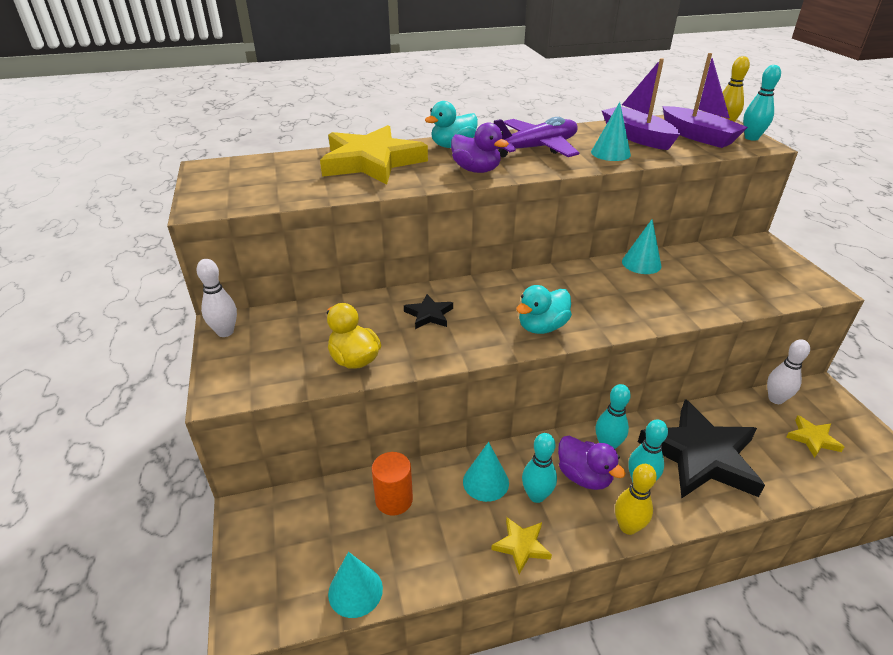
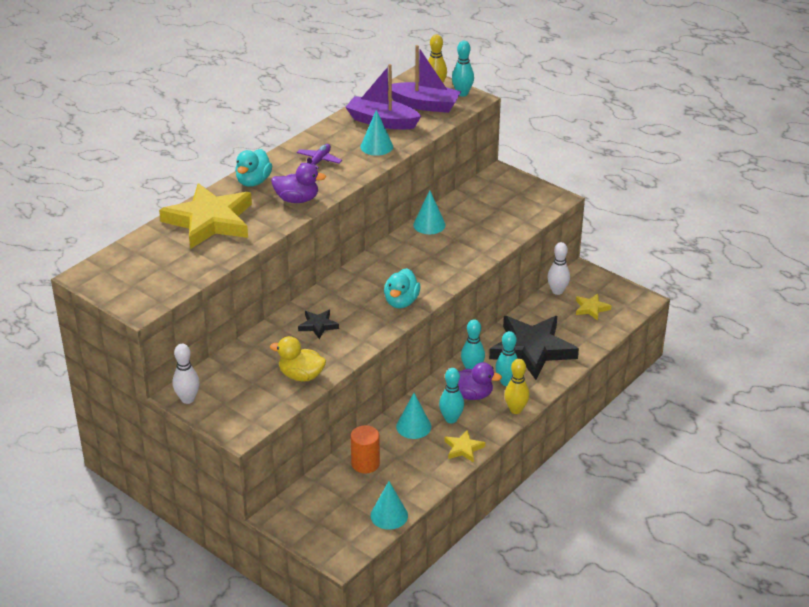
camera: 35 degrees left, 0 degrees up
purple plane [494,117,579,158] -> purple plane [297,144,342,169], size x0.52

